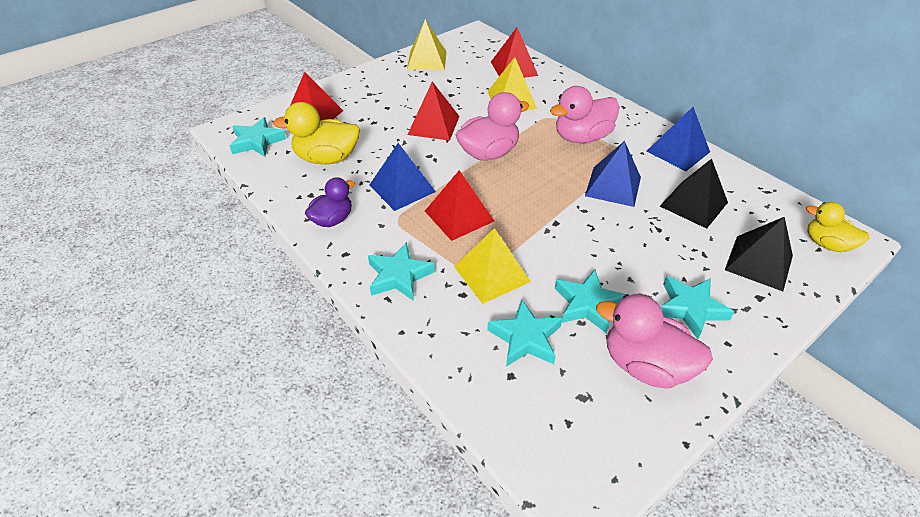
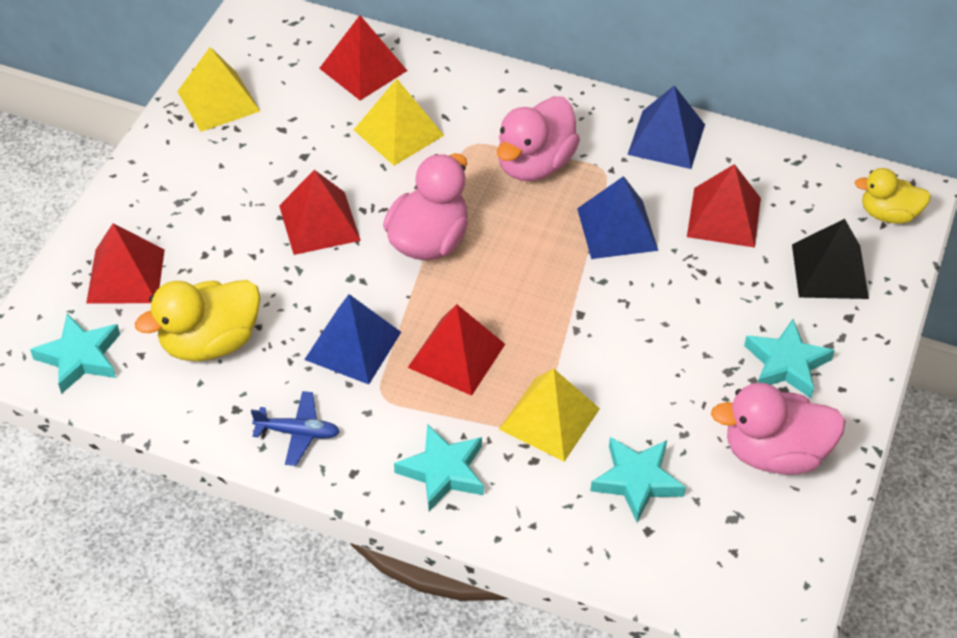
camera: 30 degrees left, 5 degrees up
purple duck [305,177,355,227] -> blue plane [251,391,340,466]
turquoise star [555,270,626,333] -> none
black pyramid [660,159,728,229] -> red pyramid [687,164,761,248]

